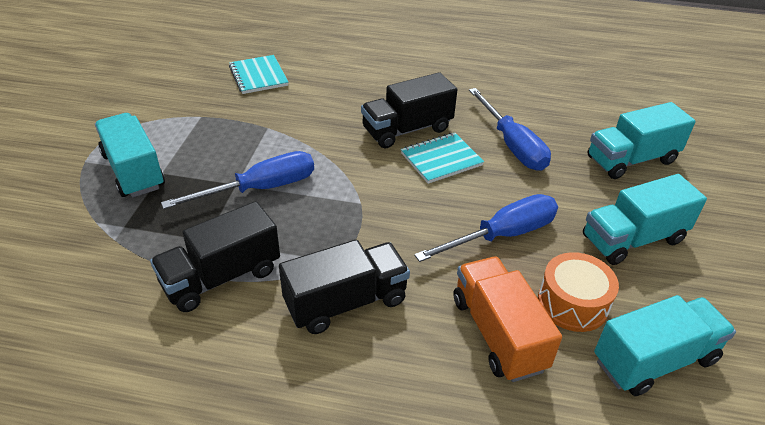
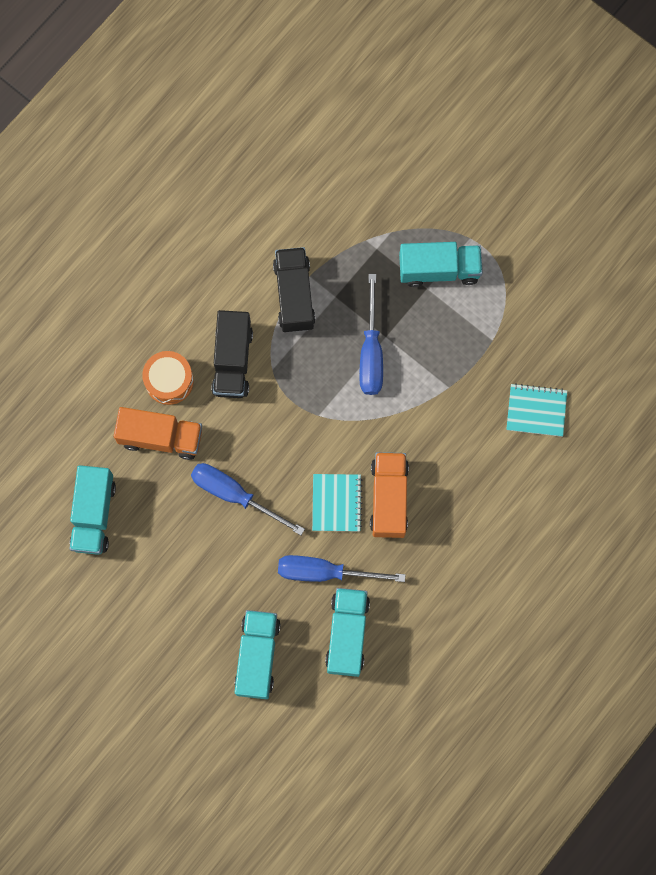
camera: 120 degrees right, 35 degrees up
black truck [361,72,457,148] -> orange truck [370,452,409,538]
blue screwdriver [414,194,558,262] -> blue screwdriver turned 120 degrees clockwise [191,463,305,535]
orange drum [538,252,619,332] -> orange drum moved to [142,351,194,405]
turquoise truck [583,174,707,265] -> turquoise truck moved to [325,588,370,677]

